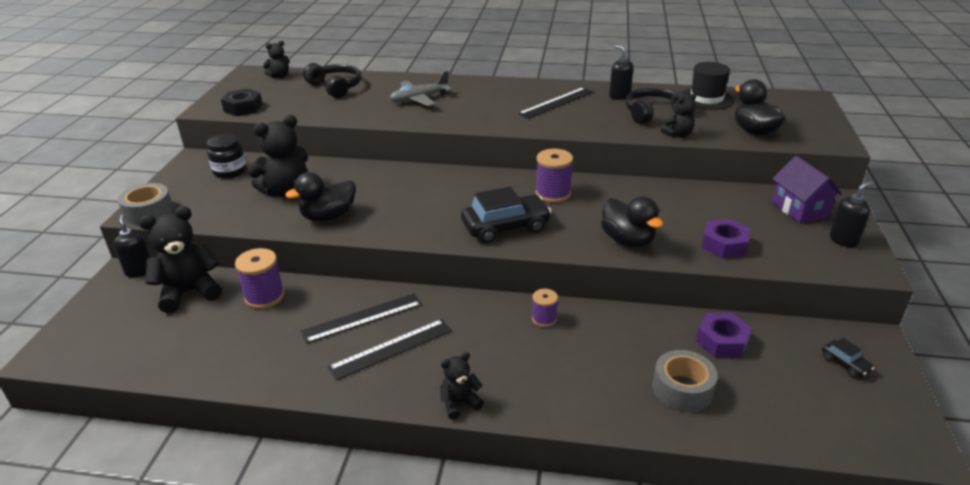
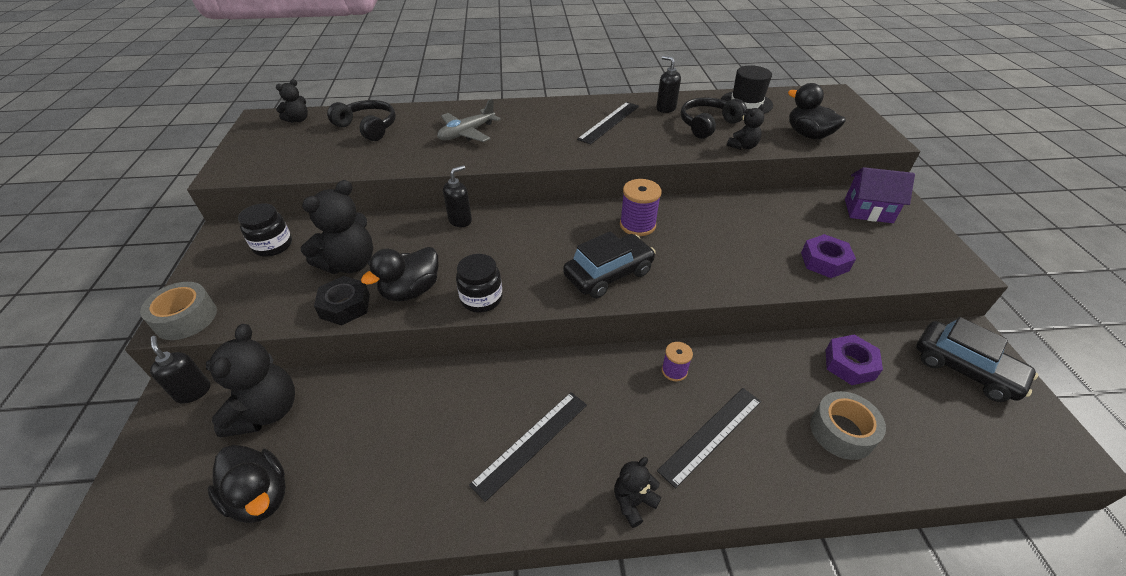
camera: 15 degrees left, 10 degrees up
black teddy bear [139,206,222,313] -> black teddy bear turned 135 degrees clockwise [206,324,295,437]
black nut [221,88,263,116] -> black nut moved to [314,276,370,326]
purple spool [235,248,284,309] -> none
black ruler [301,294,422,344] -> black ruler moved to [657,388,761,489]
black duck [601,196,663,247] -> black duck moved to [207,445,286,523]
purple house [772,156,842,224] -> purple house turned 45 degrees counterclockwise [845,167,915,223]
black car [822,338,874,378] -> black car [916,317,1038,402], size x2.15
black soap dispenser [830,182,873,247] -> black soap dispenser moved to [443,165,472,227]
none -> black jar [456,254,502,313]

